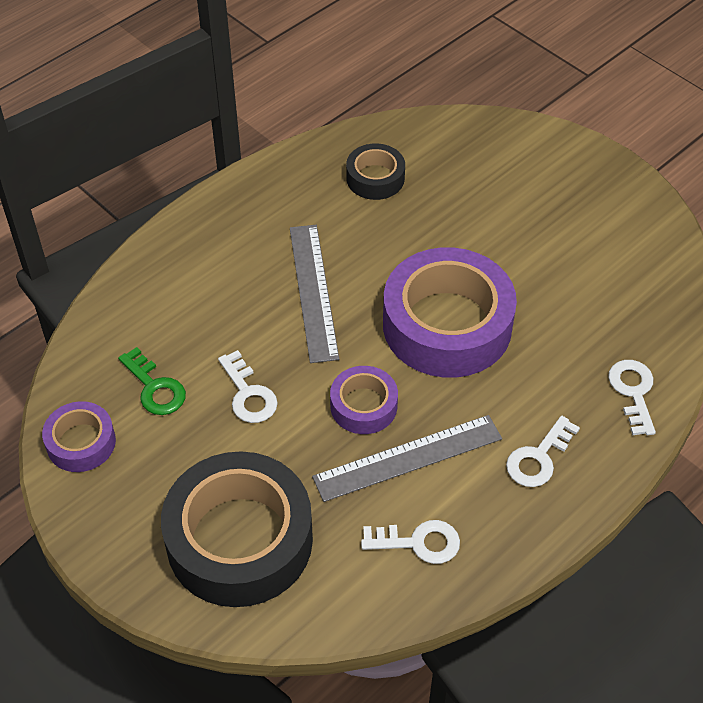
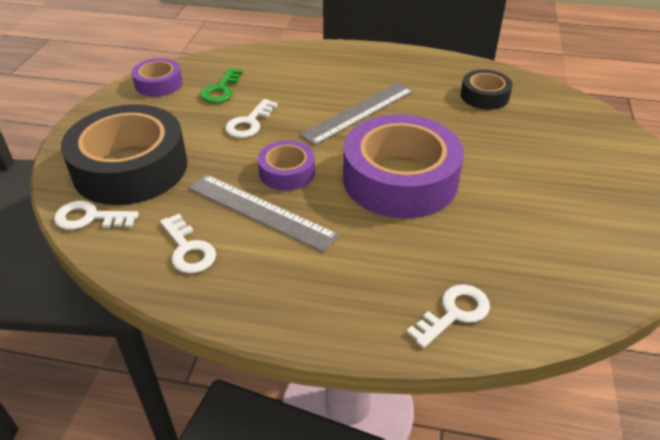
camera: 55 degrees right, 10 degrees down
white key [506,416,580,487] -> white key moved to [54,201,139,230]

